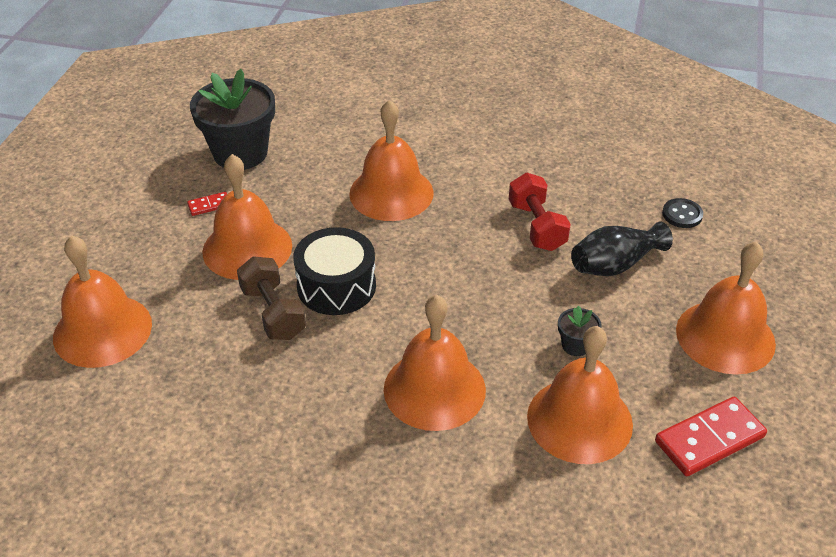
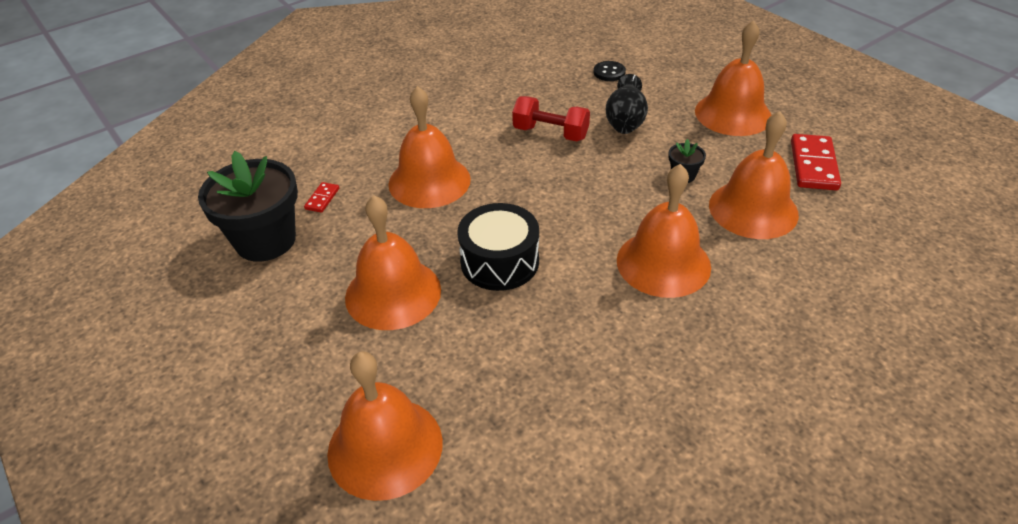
camera: 50 degrees left, 0 degrees up
red domino [187,192,227,216] -> red domino moved to [304,182,339,213]
brown dumbbell [237,256,306,340] -> none

